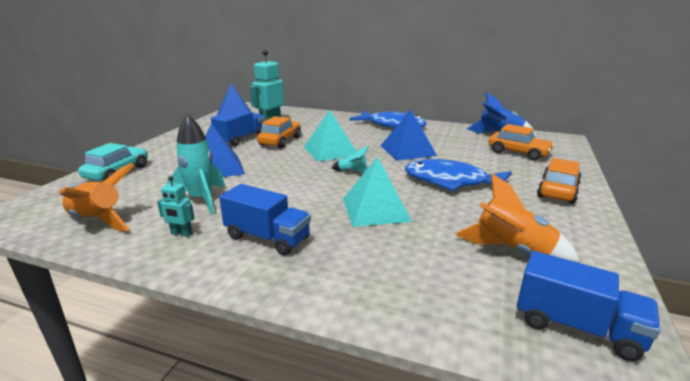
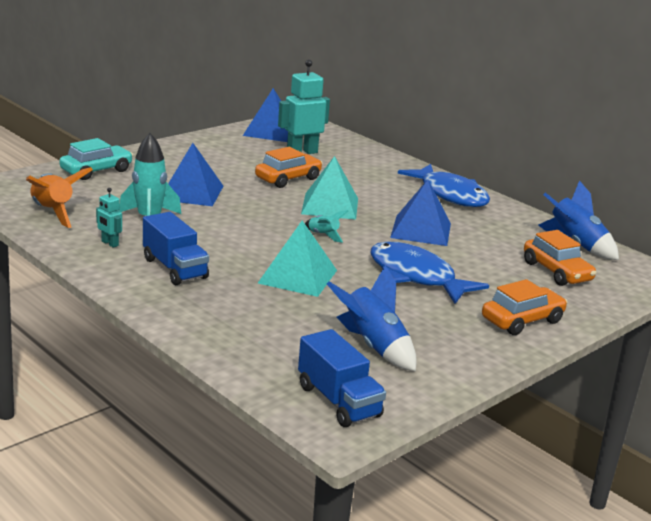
camera: 25 degrees right, 0 degrees up
blue truck [211,109,264,146] -> none
orange rocket [455,173,580,263] -> blue rocket [327,265,417,371]

